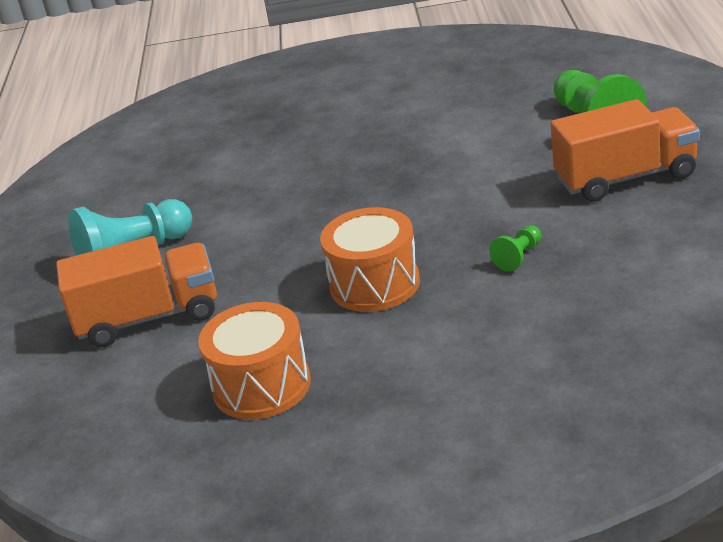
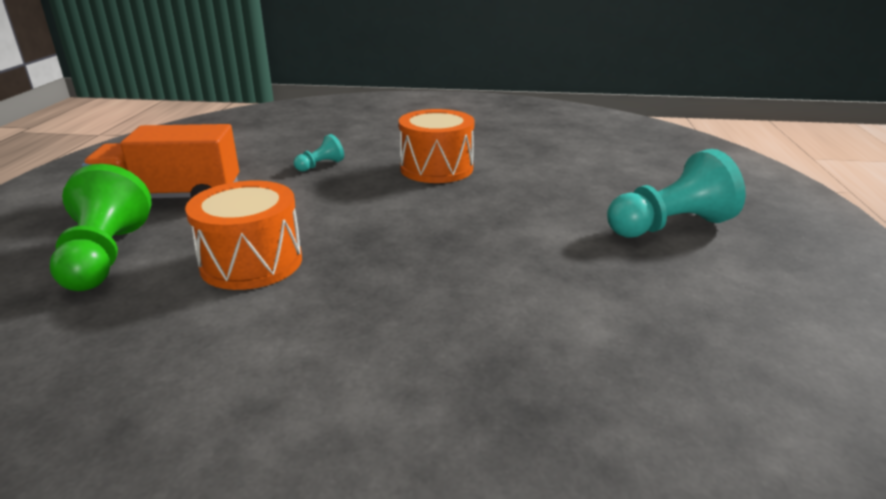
camera: 175 degrees left, 5 degrees down
orange truck [56,236,217,347] -> none
orange drum [198,302,311,420] -> orange drum moved to [185,181,302,290]
green pawn [489,225,542,272] -> turquoise pawn [294,134,344,172]

